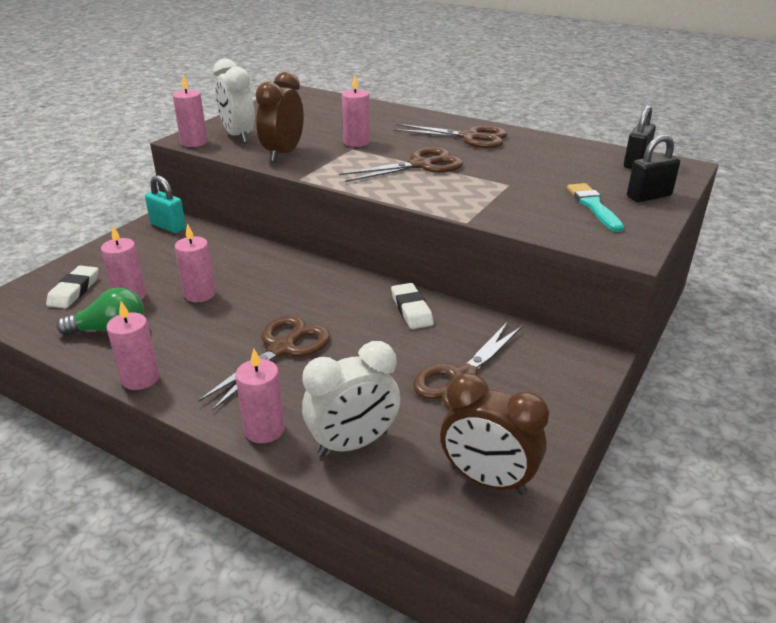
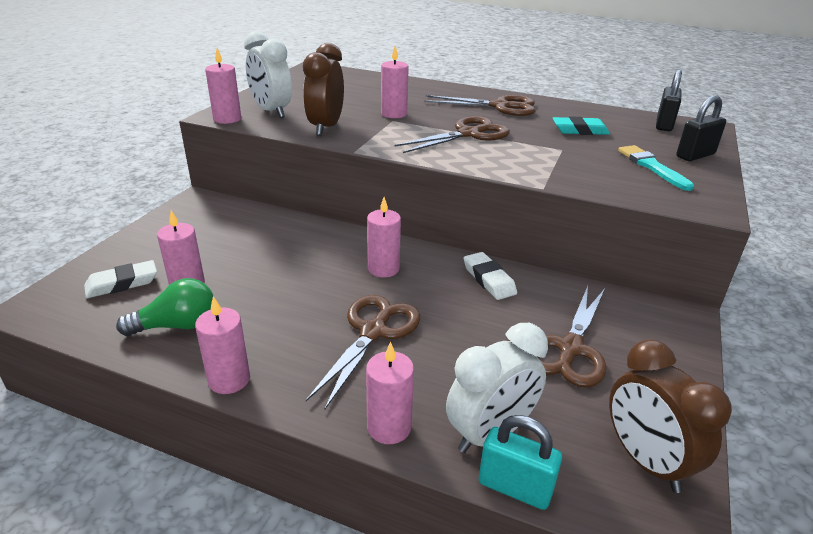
camera: 10 degrees left, 0 degrees up
white eraser [46,266,98,309] -> white eraser turned 60 degrees clockwise [84,260,157,298]
turquoise padlock [145,175,186,233] -> turquoise padlock moved to [479,415,562,510]
pink candle [175,223,216,302] -> pink candle moved to [367,197,401,277]
brown clock [440,373,549,495] -> brown clock turned 45 degrees clockwise [609,339,732,493]
none -> turquoise eraser [553,116,610,135]

